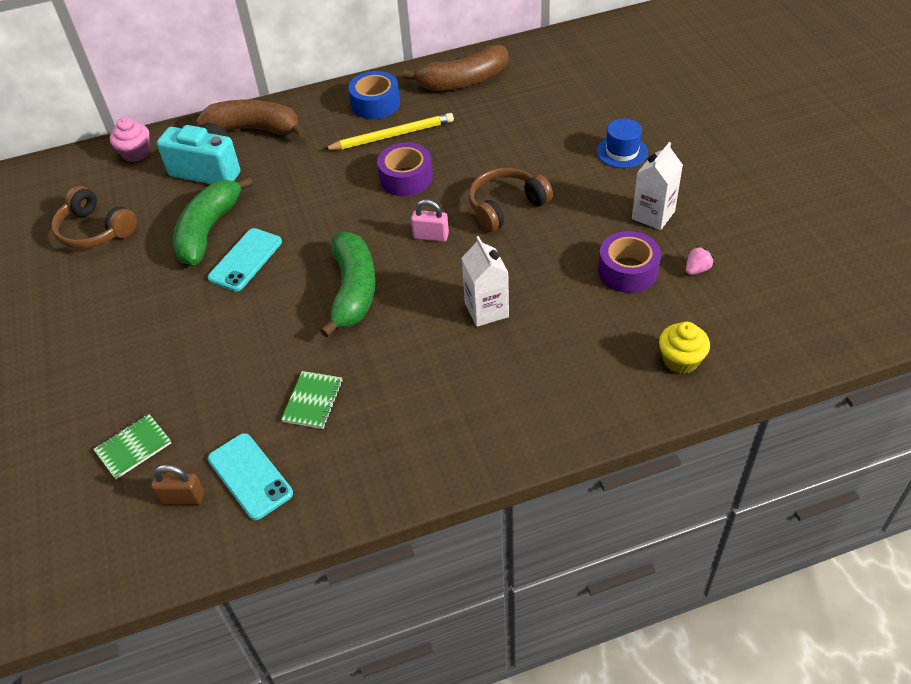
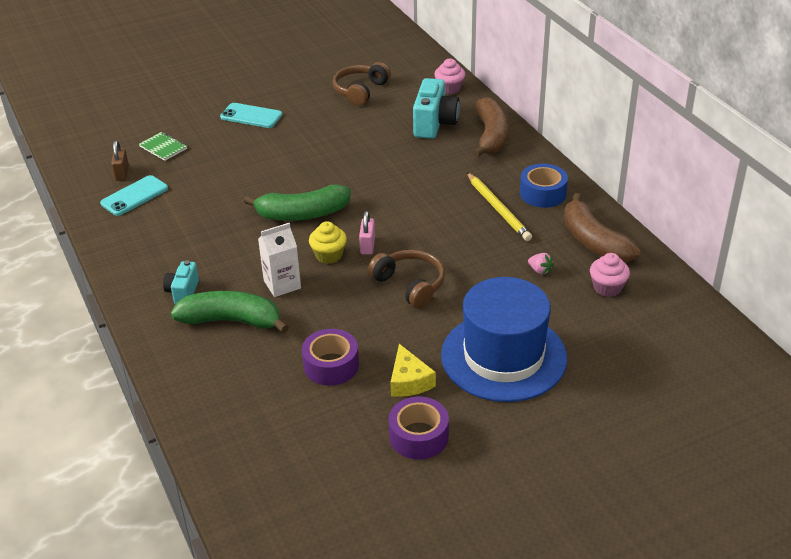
camera: 80 degrees right, 10 degrees down
green banana [173,176,253,265] -> green banana moved to [171,291,289,334]
turquoise phone [208,228,282,292] -> turquoise phone moved to [220,103,282,128]
green notebook [281,371,343,429] -> none
purple tape [377,142,433,196] -> purple tape moved to [388,397,449,460]
blue hat [597,119,648,168] -> blue hat [441,277,567,402], size x2.36
white carton [632,142,683,230] -> yellow cheese [391,344,436,397]
yellow cupcake [659,322,710,374] -> yellow cupcake moved to [309,221,347,264]
pink strawberry [686,246,714,275] -> pink strawberry moved to [528,253,554,275]
none -> turquoise camera [163,260,199,304]
none -> pink cupcake [590,253,630,297]

